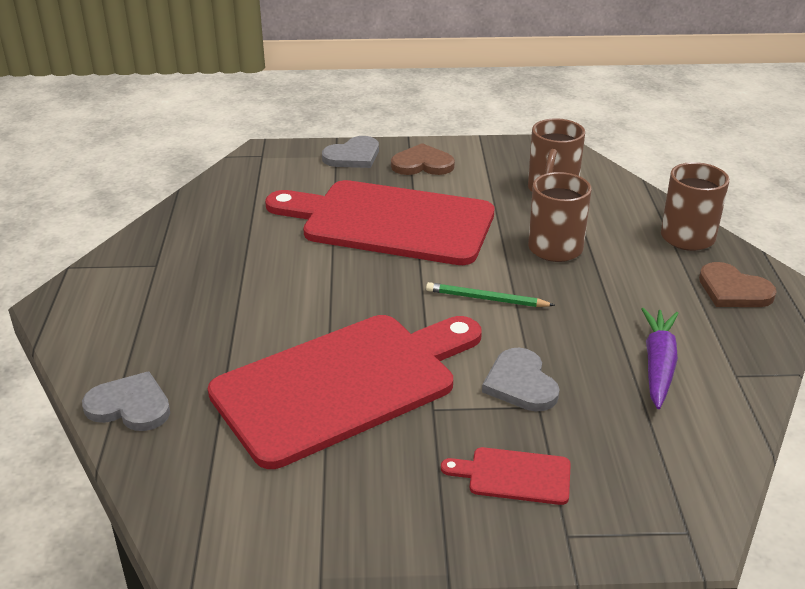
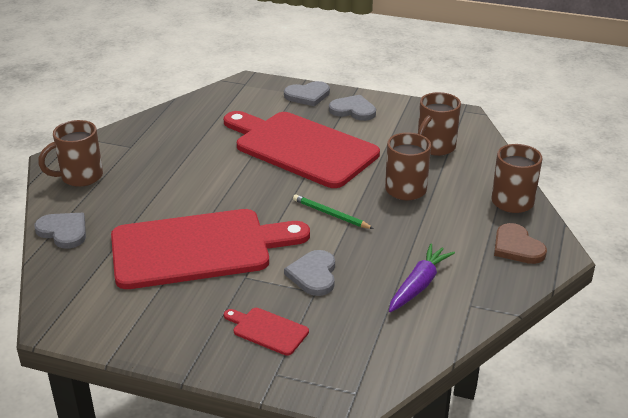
camera: 20 degrees right, 0 degrees up
brown heart [391,143,455,175] -> grey heart [329,95,376,121]
none -> brown mug [38,120,103,187]

